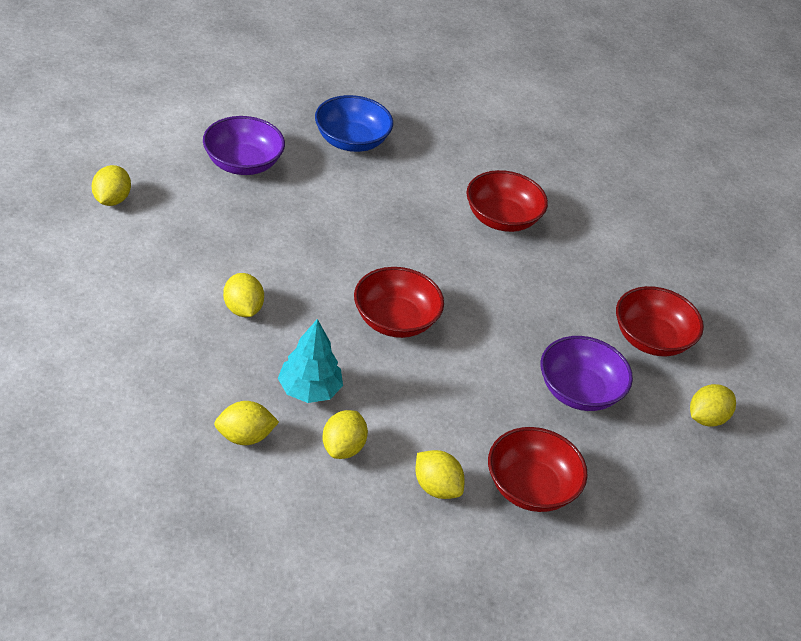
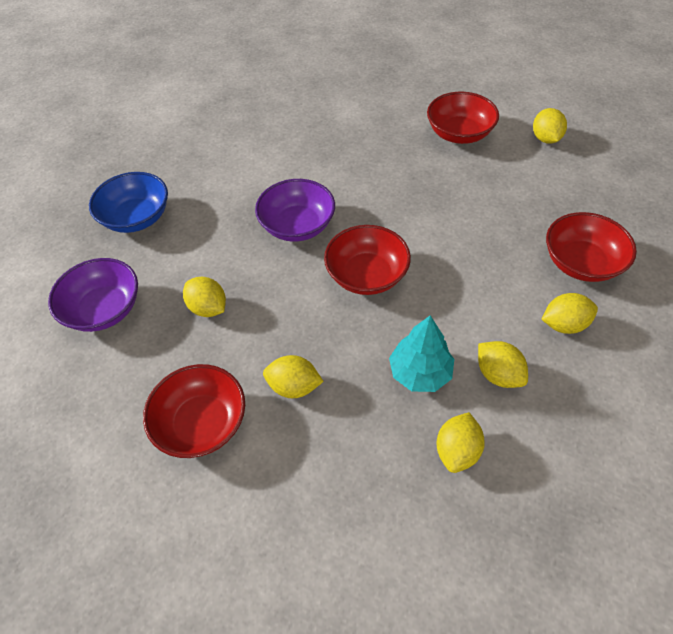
camera: 50 degrees left, 10 degrees up
yellow lemon [92,165,131,206] -> yellow lemon moved to [183,277,226,317]
red bowl [466,170,548,232] -> red bowl moved to [143,364,245,458]
purple bowl [541,336,633,411] -> purple bowl moved to [255,179,335,242]

